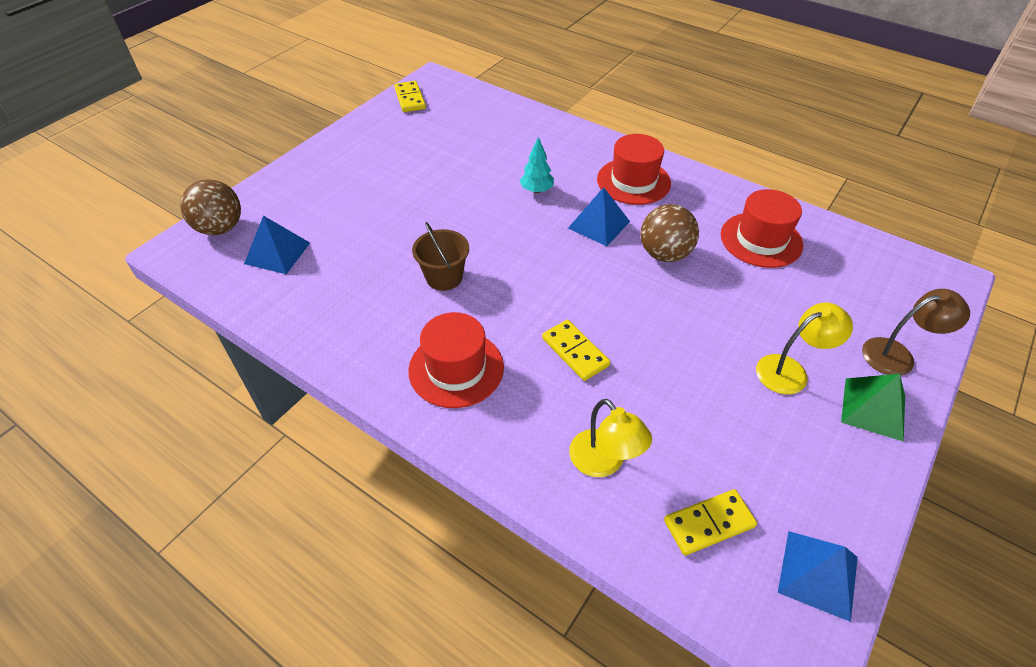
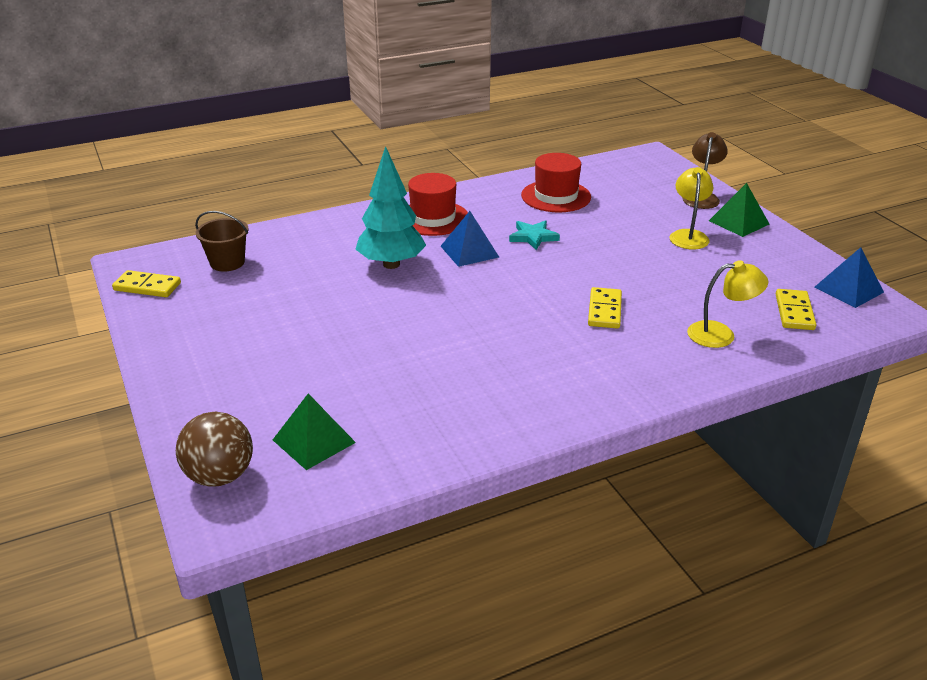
camera: 60 degrees left, 15 degrees down
blue pyramid [244,216,310,274] -> green pyramid [273,394,356,470]
red hat [408,312,504,408] -> none
brown bucket [412,222,469,291] -> brown bucket moved to [195,211,249,272]
turquoise tree [520,137,554,193] -> turquoise tree [355,146,426,269], size x1.92
yellow domino [542,320,610,381] -> yellow domino turned 75 degrees counterclockwise [588,287,622,329]
brown ball [640,204,699,262] -> turquoise star [509,220,560,250]

